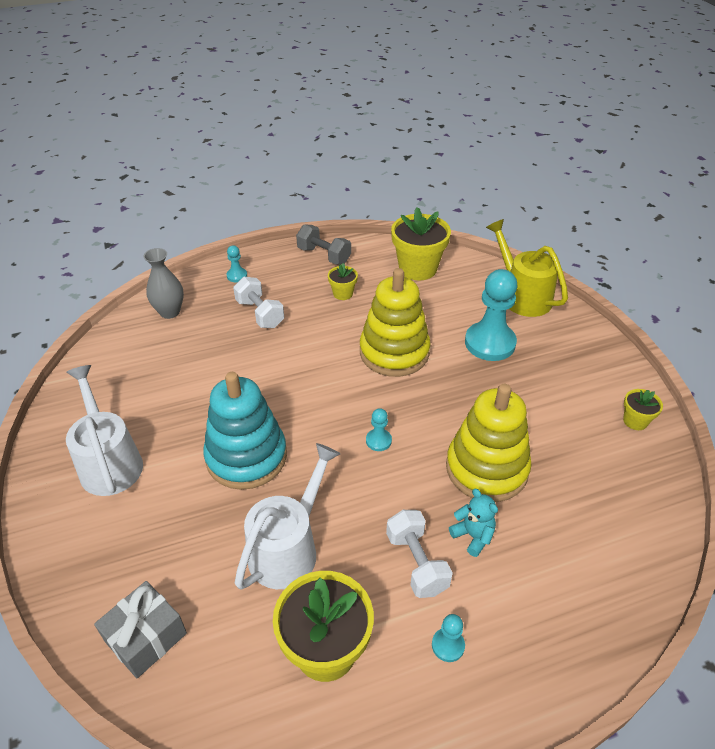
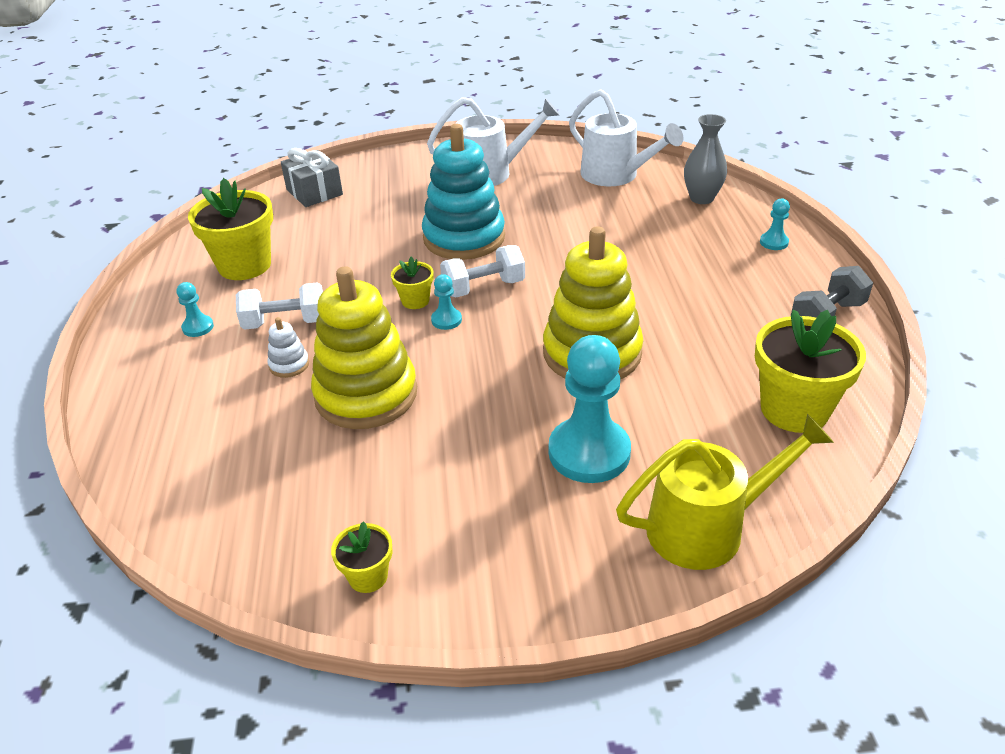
camera: 105 degrees right, 5 degrees down
white dumbbell [233,277,284,328] -> white dumbbell moved to [440,245,525,297]
white watering can [235,443,340,590] -> white watering can moved to [569,89,683,186]
yellow flower pot [328,263,358,300] -> yellow flower pot moved to [391,257,434,309]
turquoise teddy bear [449,489,498,557] -> white stacking toy [267,317,309,378]

